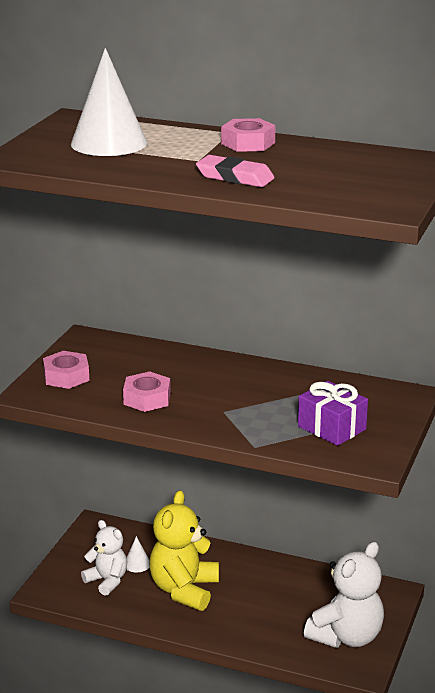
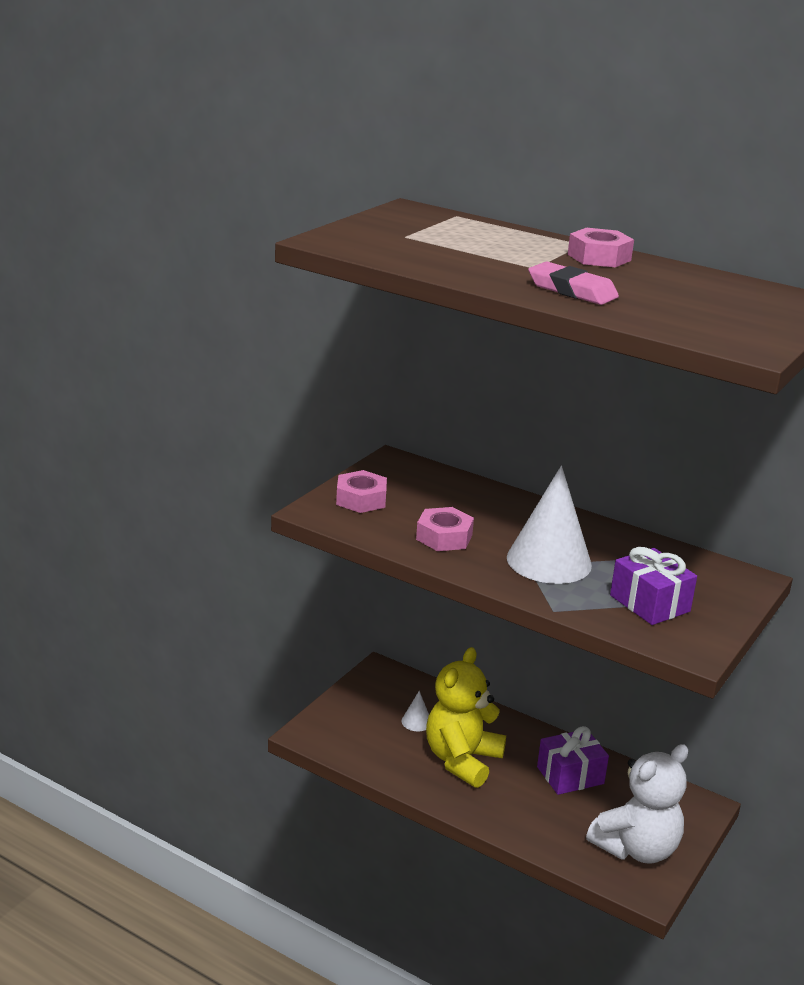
camera: 10 degrees right, 0 degrees up
white cone [71,48,147,156] -> white cone moved to [507,466,592,584]
white teddy bear [81,520,127,596] -> none
none -> purple gift [537,726,609,795]

